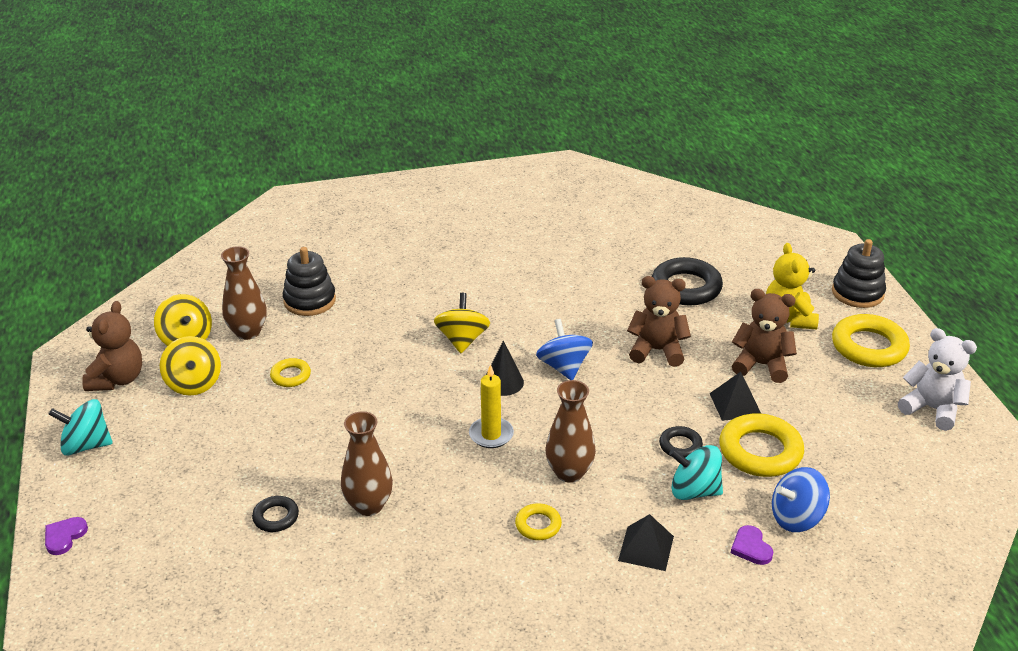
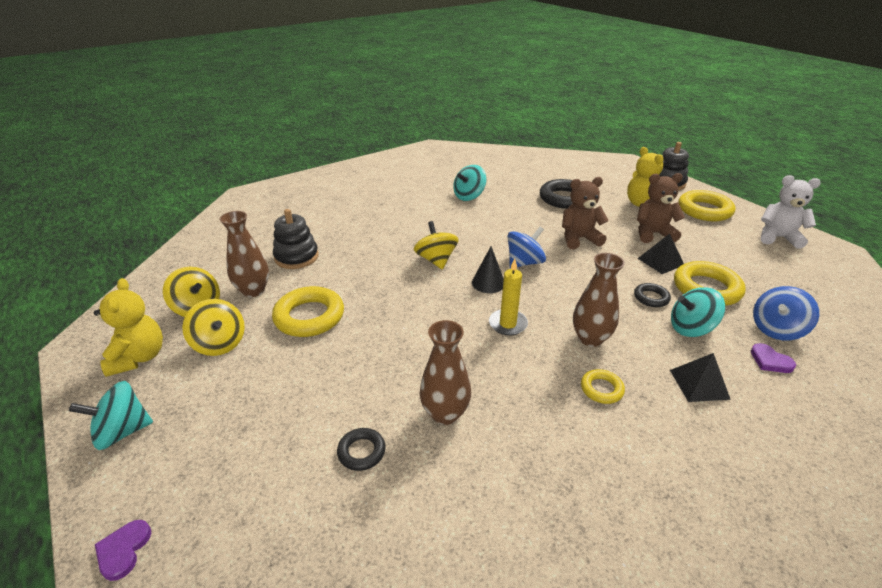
camera: 20 degrees left, 0 degrees up
brown teddy bear [82,301,142,391] -> yellow teddy bear [94,278,163,377]
yellow ring [270,358,311,387] -> yellow ring [272,286,344,337], size x1.93
blue spinning top [536,319,593,380] -> blue spinning top turned 90 degrees clockwise [507,227,546,268]
none -> turquoise spinning top [453,165,486,201]

